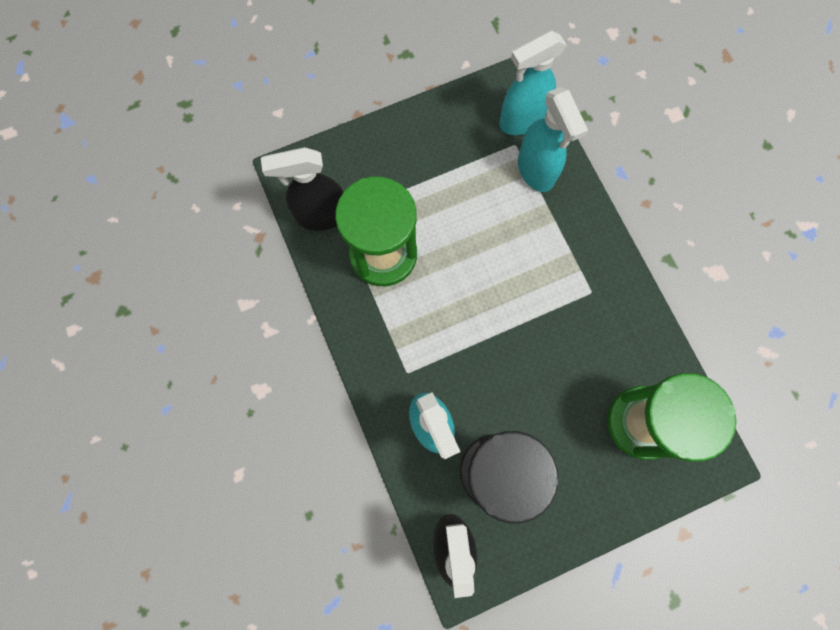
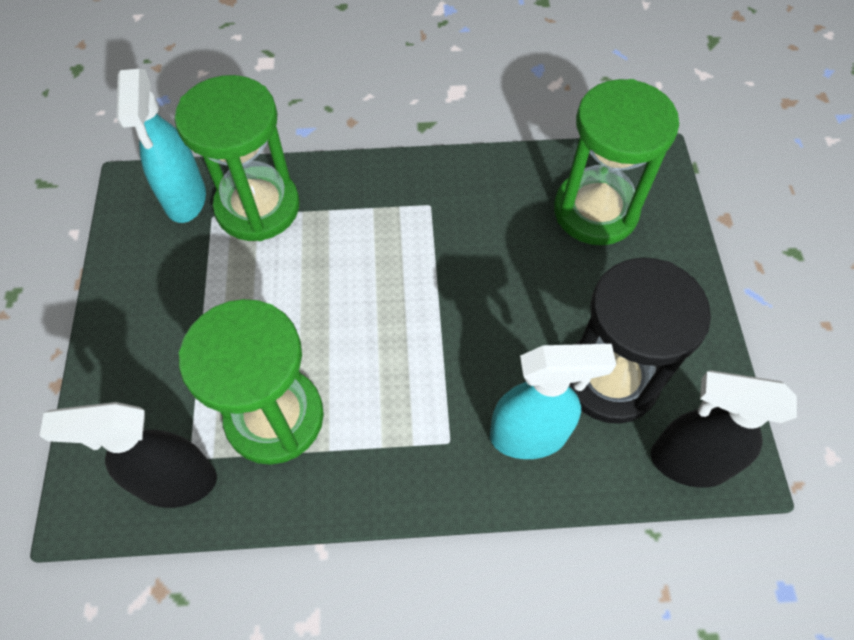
camera: 70 degrees left, 15 degrees down
black spray bottle [261,147,343,231] -> black spray bottle turned 75 degrees clockwise [40,402,217,508]
turquoise spray bottle [518,87,588,192] -> green hourglass [175,75,300,241]

